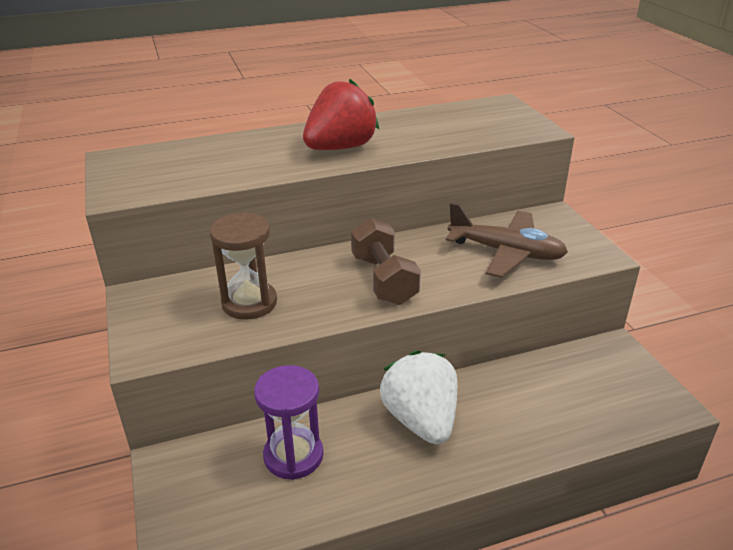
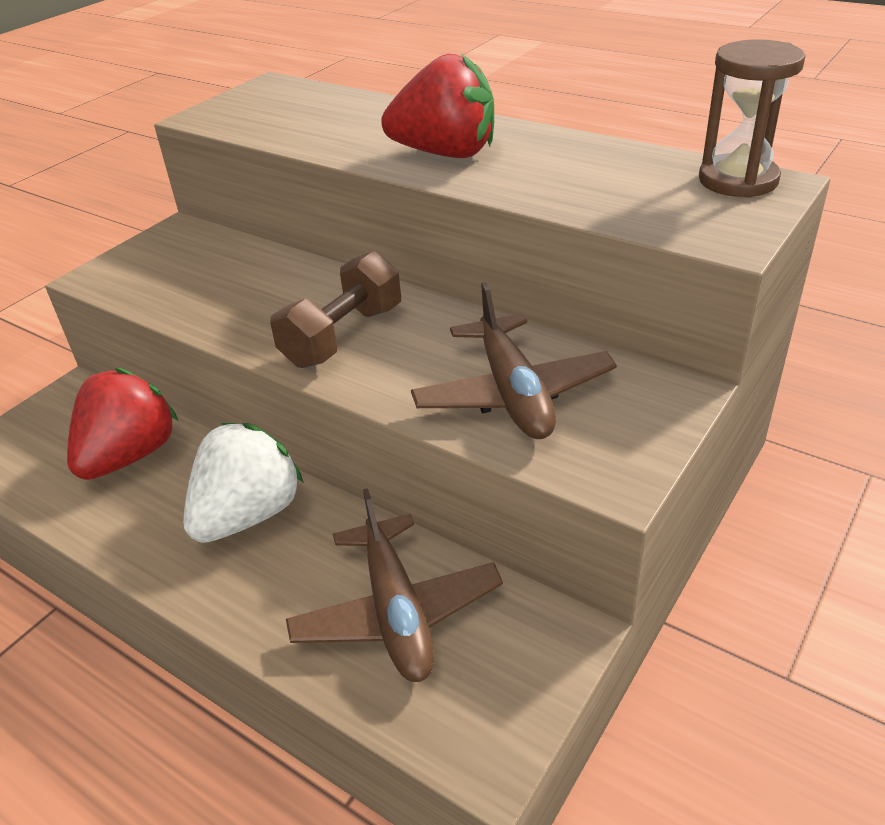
camera: 55 degrees right, 5 degrees up
brown hourglass [209,212,277,319] -> brown hourglass moved to [699,39,805,198]
purple hourglass [254,365,323,480] -> red strawberry [67,368,178,480]
none -> brown plane [286,488,503,682]

